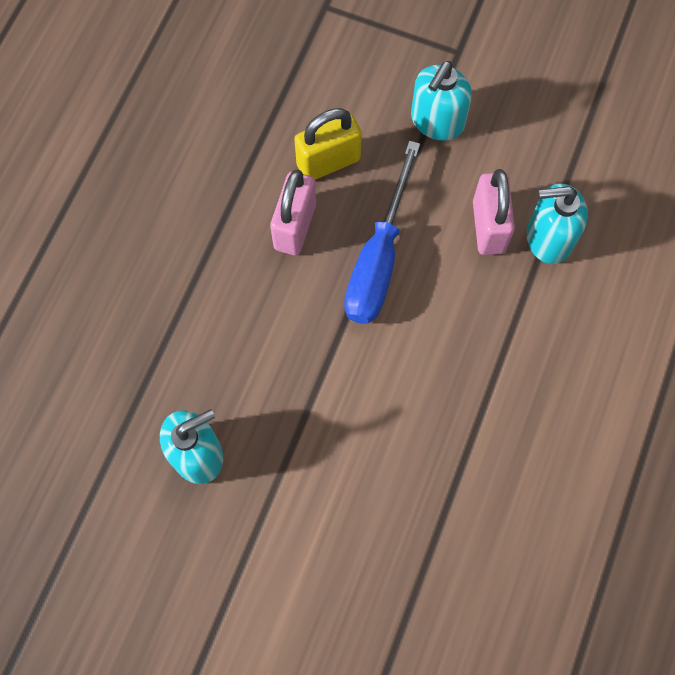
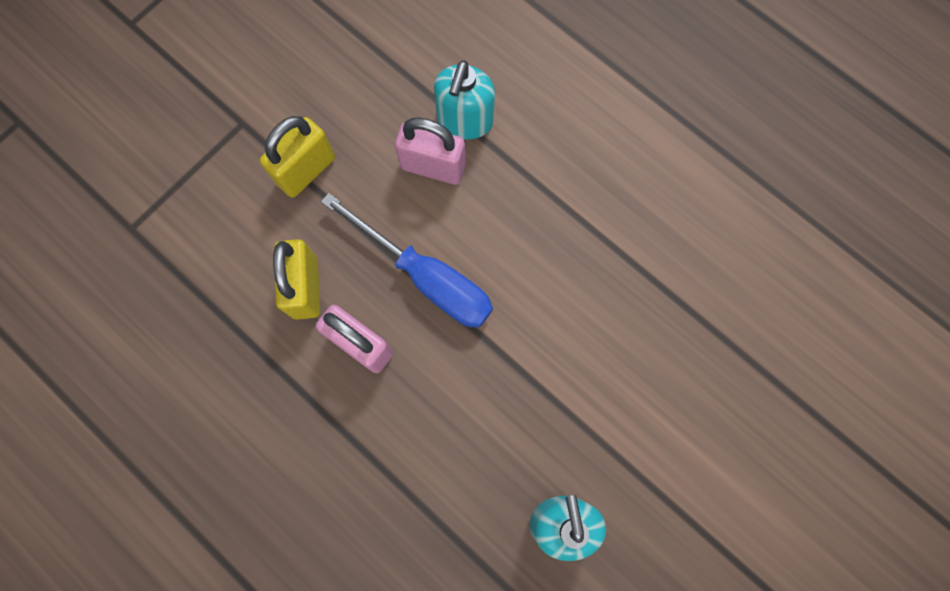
camera: 70 degrees left, 5 degrees up
turquoise soap dispenser [411,61,472,141] -> yellow padlock [260,116,335,198]

